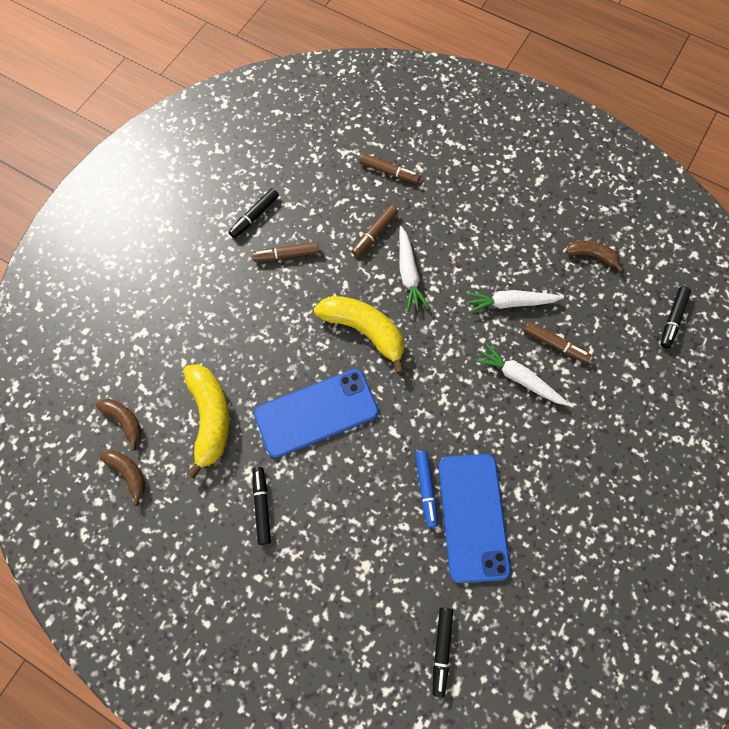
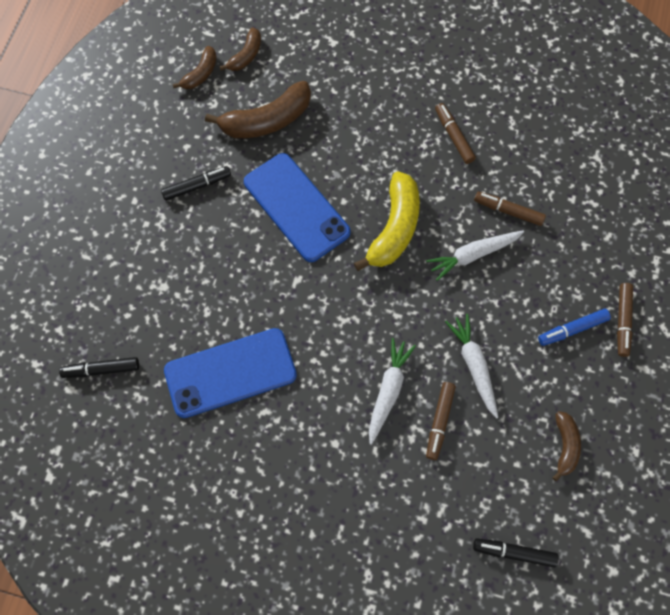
camera: 75 degrees right, 0 degrees up
yellow banana [184,364,230,479] -> brown banana [205,81,311,138]
black marker [228,188,279,238] -> none
brown marker [359,153,420,184] -> brown marker moved to [617,283,633,357]
blue marker [415,451,438,528] -> blue marker moved to [538,308,611,346]

